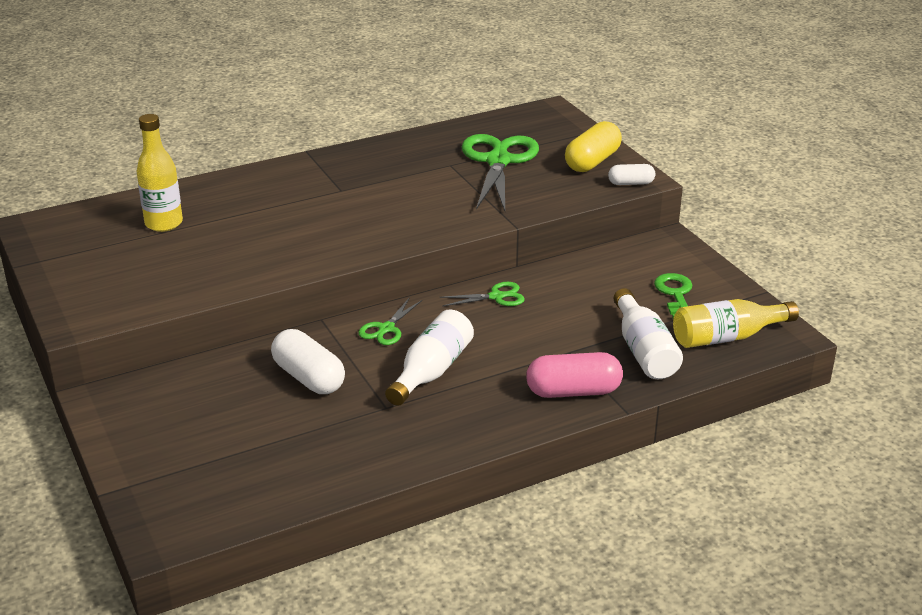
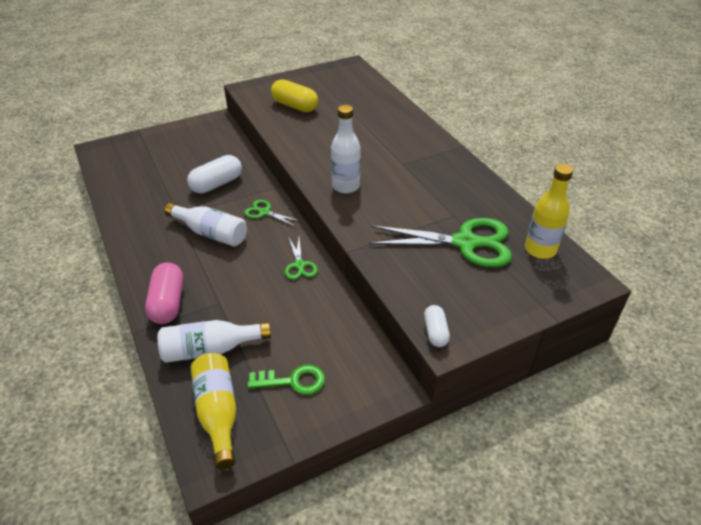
camera: 90 degrees right, 10 degrees up
yellow bottle [137,114,183,232] -> yellow bottle moved to [525,164,573,259]
yellow capsule [565,121,622,172] -> yellow capsule moved to [271,79,318,112]
none -> white bottle [331,105,361,193]

